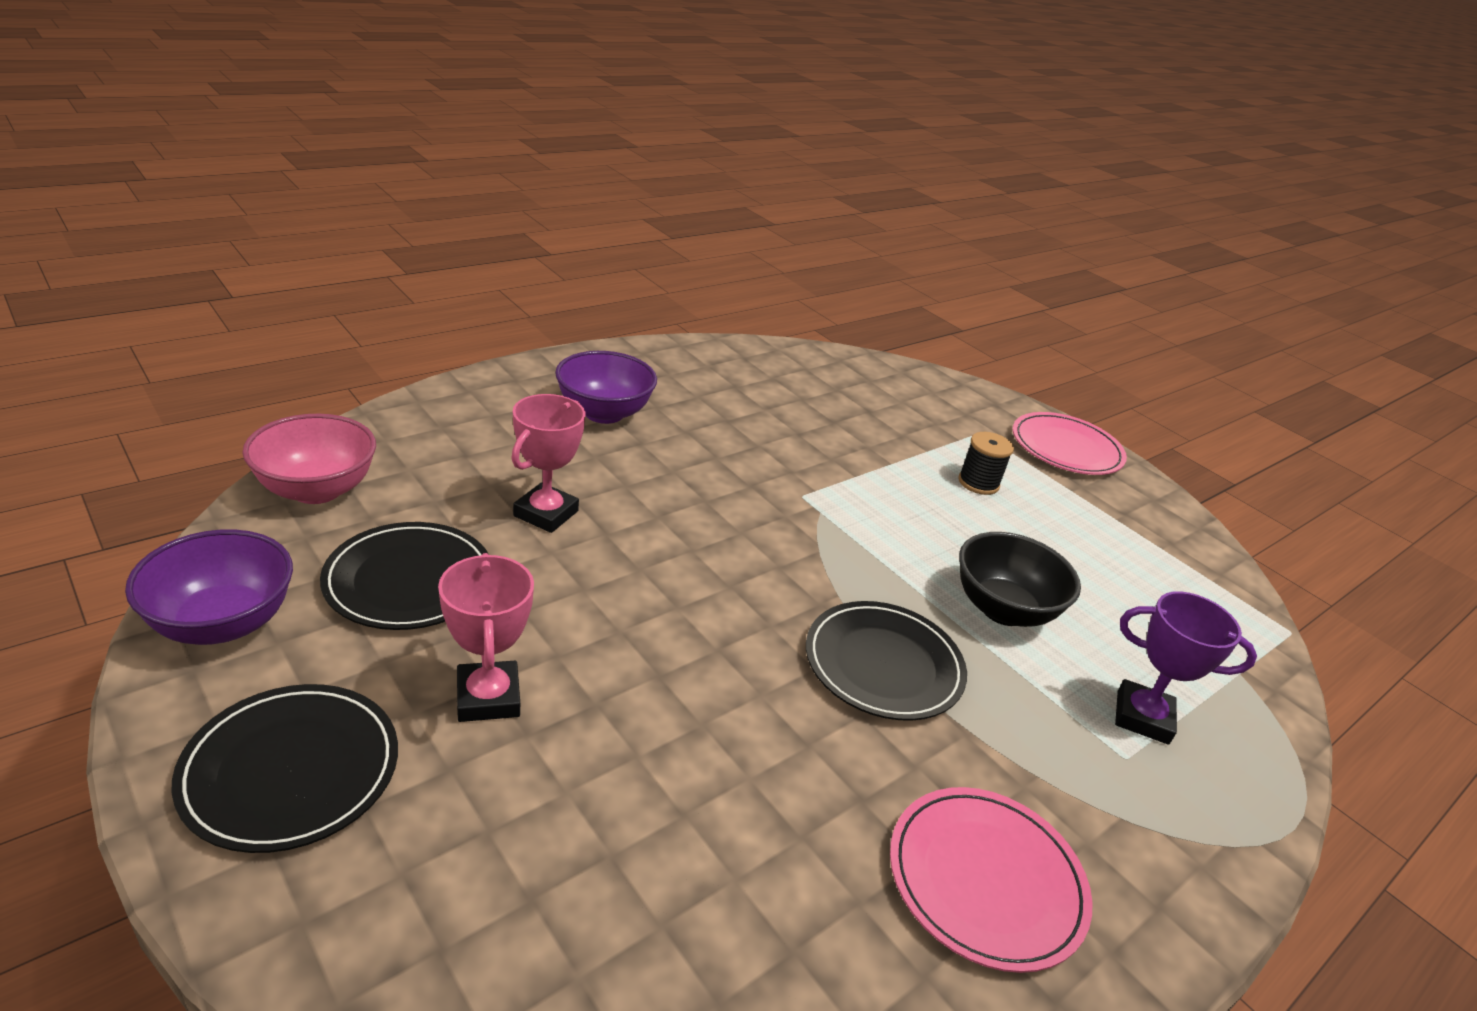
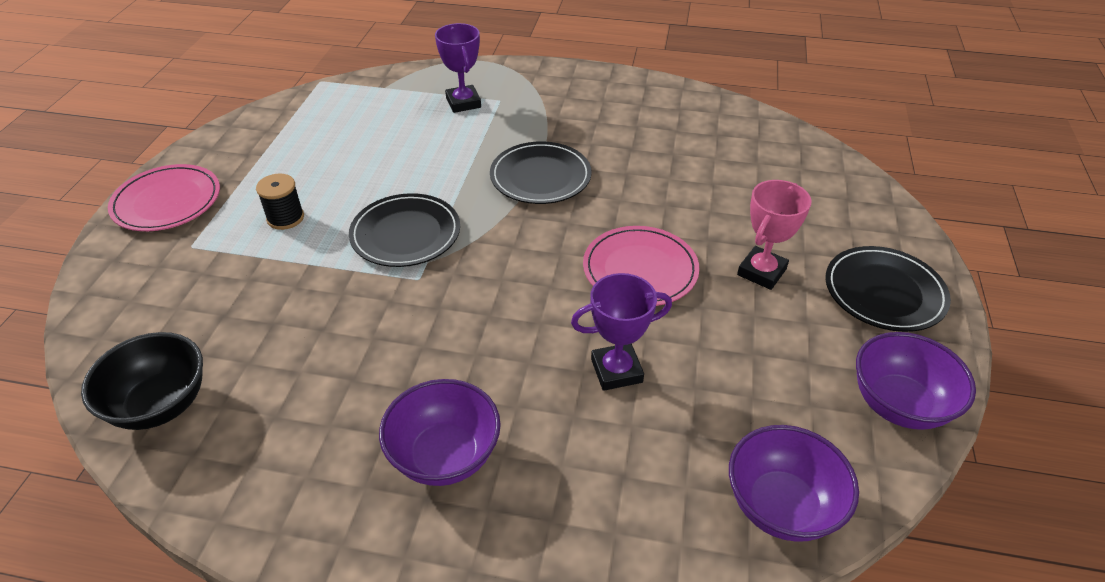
camera: 125 degrees left, 10 degrees up
pink bowl [243,414,376,504] -> purple bowl [729,425,859,542]
black plate [320,522,488,630] -> black plate moved to [349,193,460,267]
pink trophy [511,394,586,533] -> purple trophy [571,273,672,391]
pink plate [890,787,1093,973] -> pink plate moved to [583,226,699,306]
black bowl [959,532,1081,627] -> black bowl moved to [81,332,203,430]

